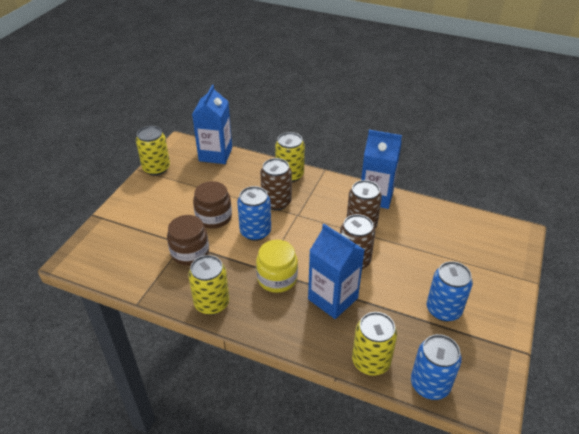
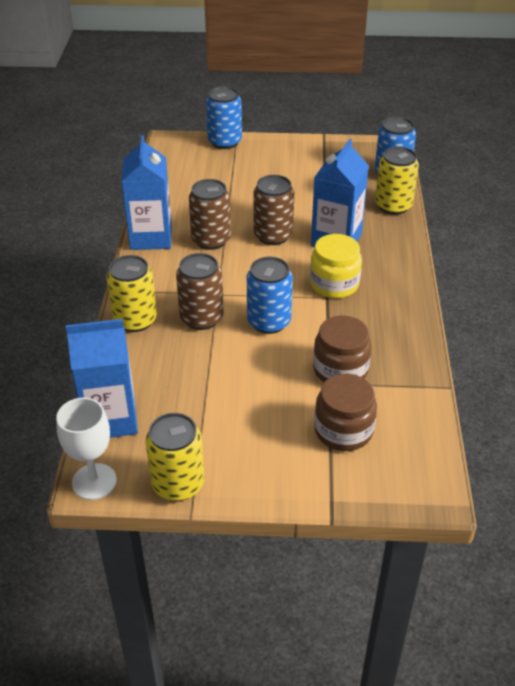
camera: 110 degrees left, 0 degrees up
yellow can [188,255,229,315] -> none
brown jar [193,181,232,229] -> brown jar moved to [314,374,377,451]
blue can [427,261,473,321] -> blue can moved to [206,86,242,149]
none -> white goblet [56,398,117,500]

